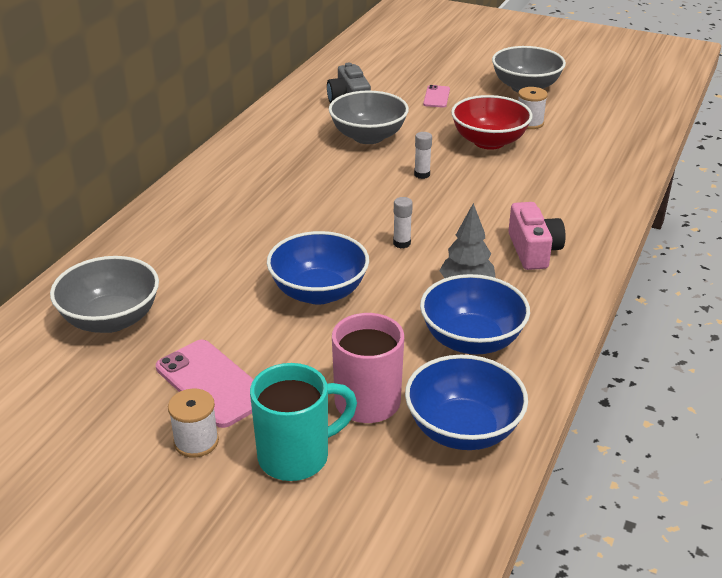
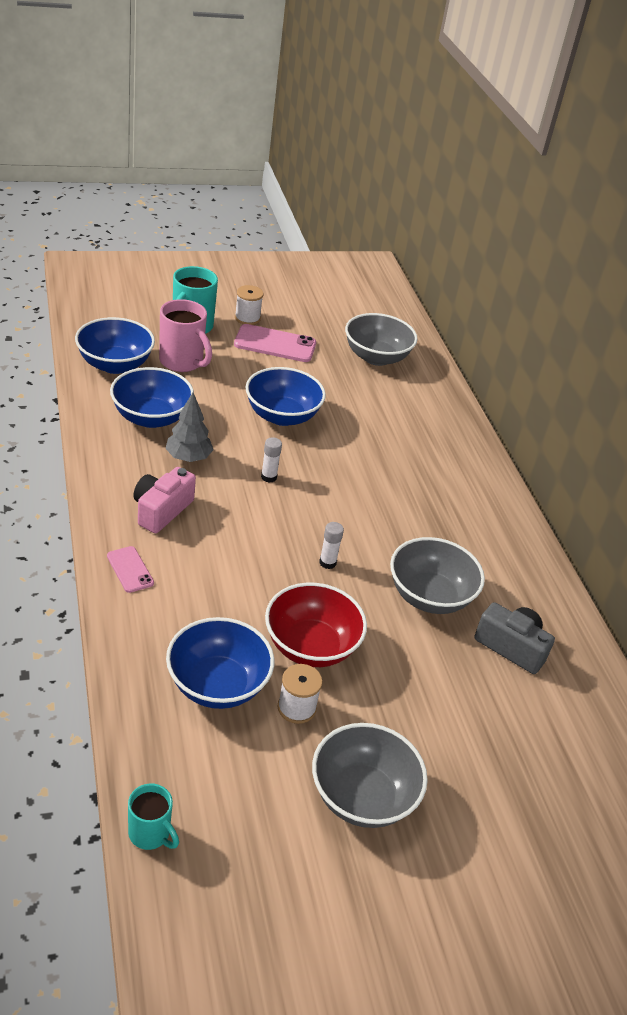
camera: 135 degrees right, 5 degrees up
pink phone [423,85,450,108] -> pink phone moved to [107,546,154,593]
pink camera [508,202,566,270] -> pink camera turned 75 degrees clockwise [133,467,196,533]
none -> turquoise mug [128,784,179,850]
none -> blue bowl [166,617,274,709]

